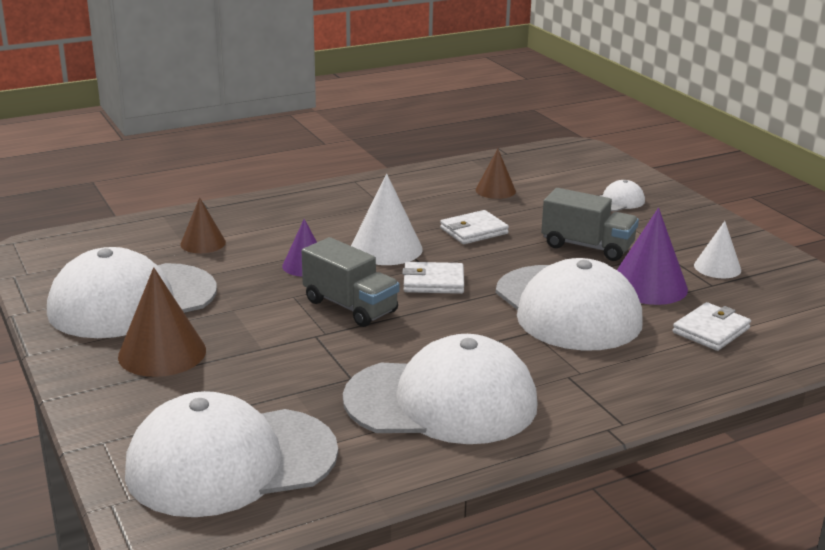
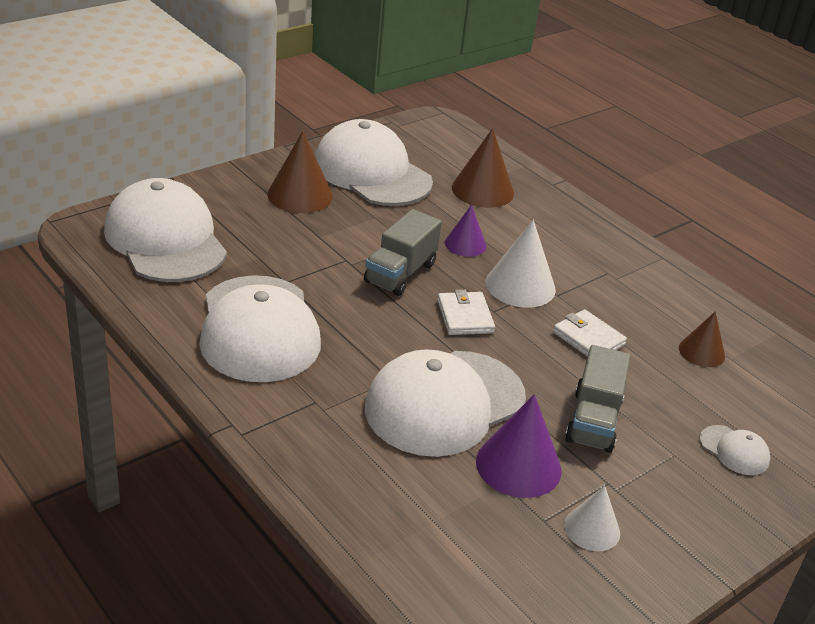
camera: 75 degrees right, 10 degrees up
brown cone [180,197,226,253] -> brown cone [452,128,514,208], size x1.61
white wallet [672,302,751,351] -> none

